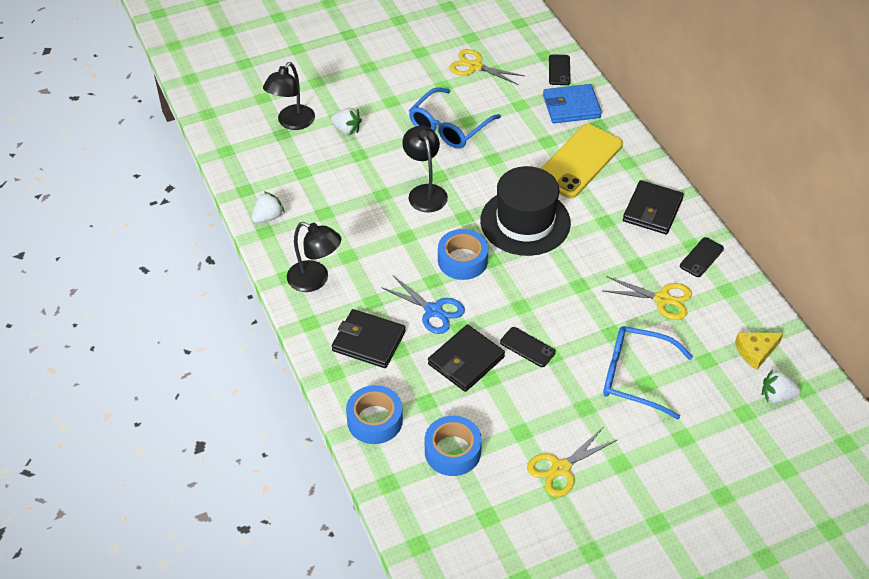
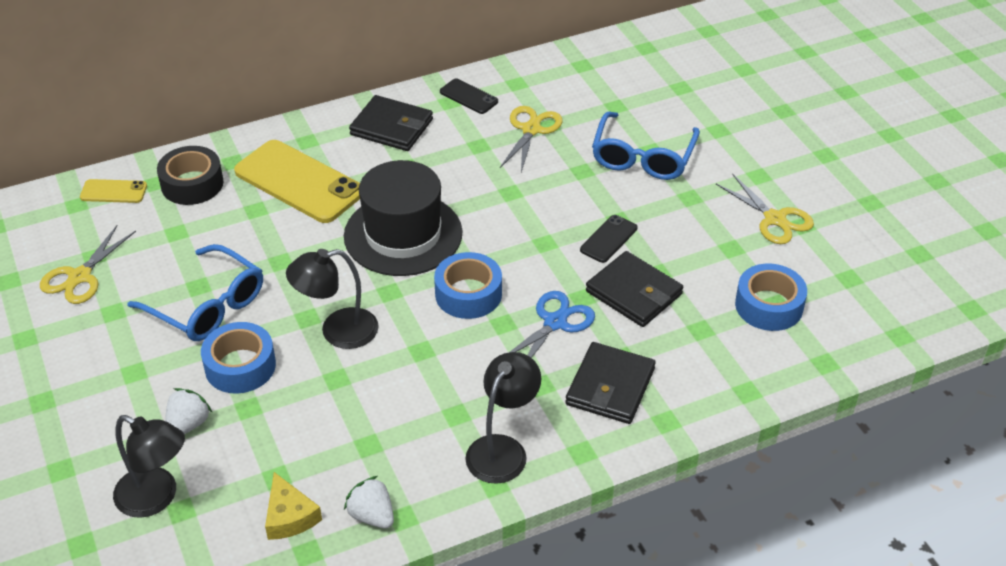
camera: 90 degrees left, 5 degrees down
blue tape [346,385,403,444] -> blue tape moved to [201,322,276,394]
blue wallet [543,84,602,123] -> black tape [157,146,224,205]
black phone [549,54,571,85] -> yellow phone [80,179,147,203]
yellow cheese [735,333,783,370] -> yellow cheese moved to [265,472,322,540]
white strawberry [762,369,801,403] -> none

